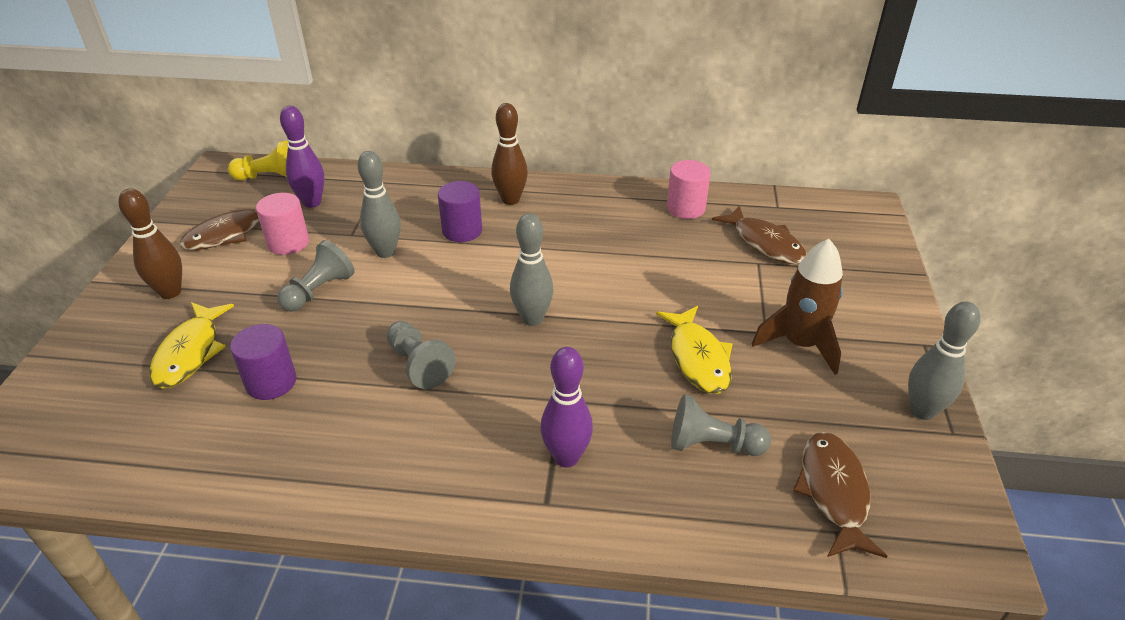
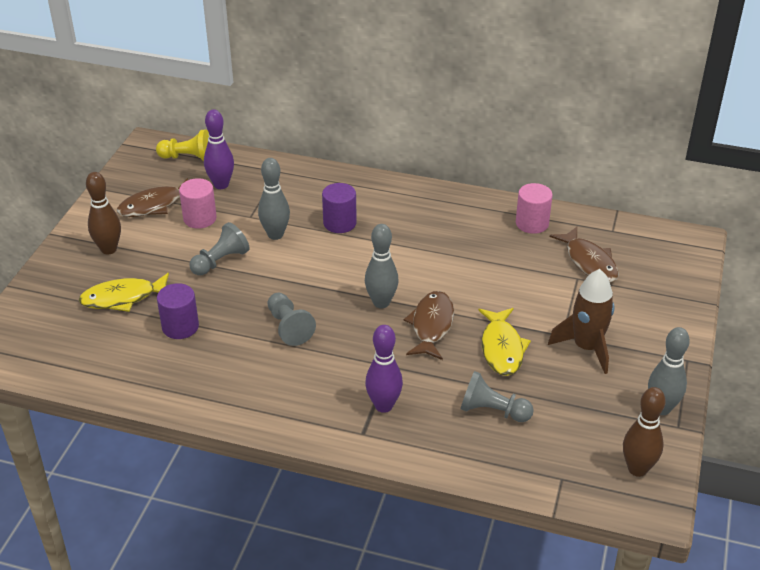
camera: 10 degrees right, 0 degrees up
yellow fish [149,302,234,389] -> yellow fish turned 60 degrees clockwise [78,273,169,312]
brown bowling pin [491,103,528,205] -> brown bowling pin moved to [623,387,666,477]
brown fish [793,432,887,558] -> brown fish moved to [404,291,454,360]

